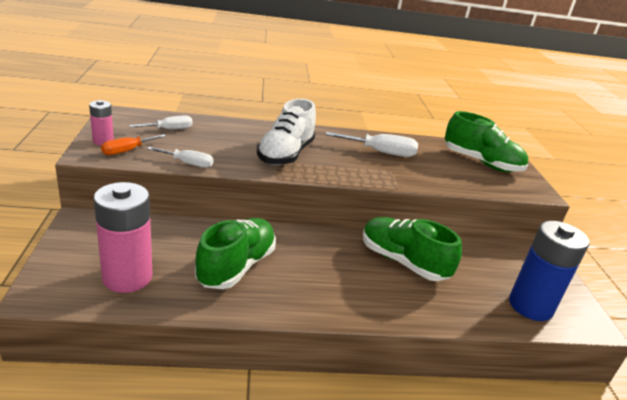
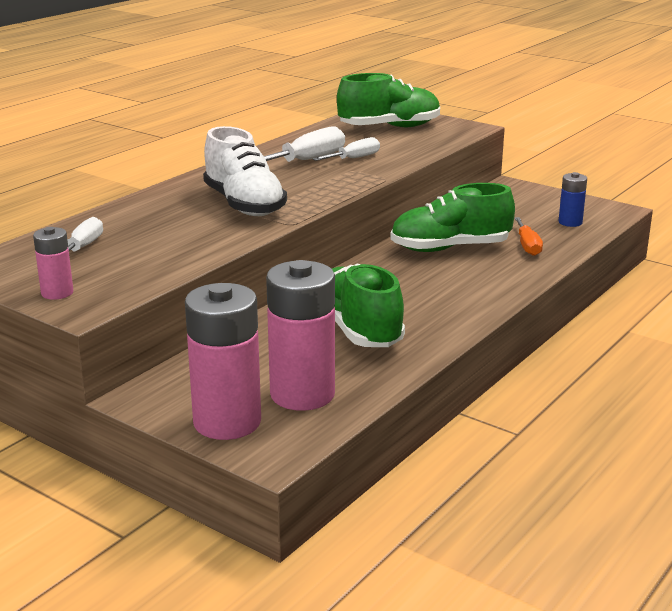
camera: 45 degrees left, 5 degrees down
orange screwdriver [101,134,166,155] -> orange screwdriver moved to [514,217,543,256]
white screwdriver [147,147,214,168] -> white screwdriver moved to [313,137,380,161]
blue battery [509,221,590,321] -> blue battery [559,172,587,227], size x0.50
none -> pink battery [185,283,261,440]

